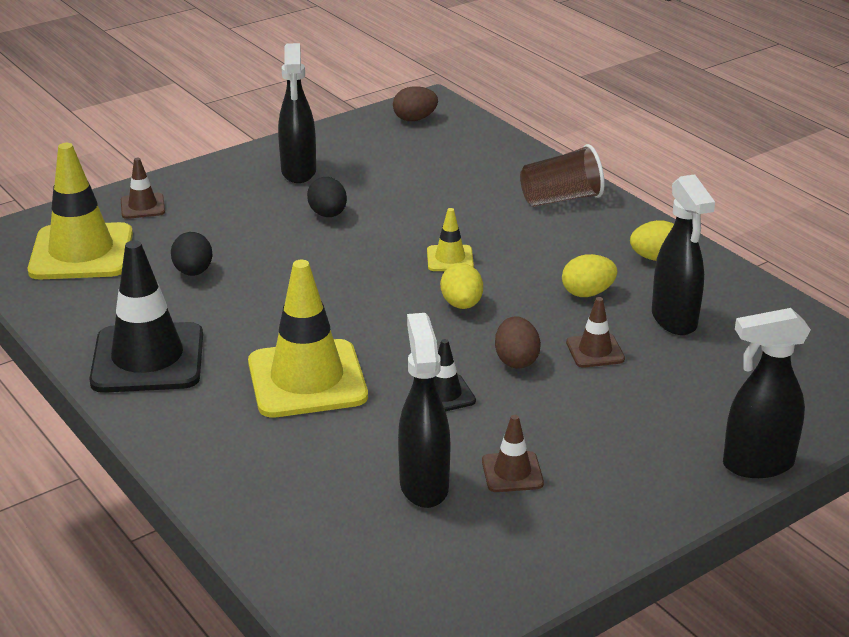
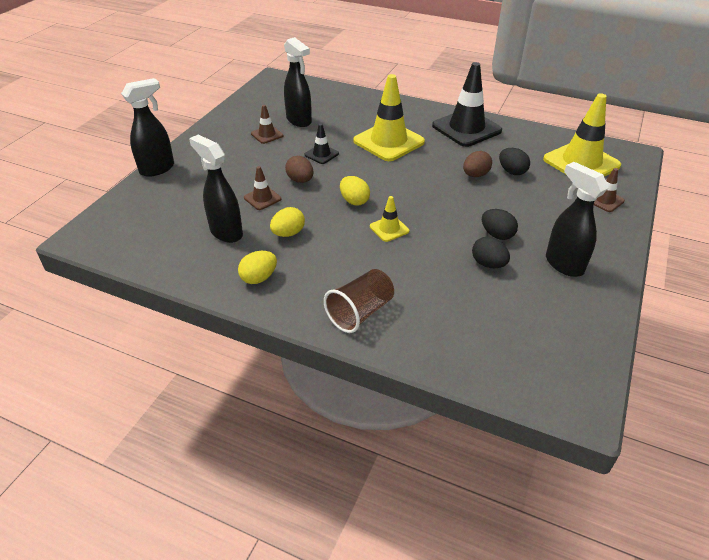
camera: 150 degrees right, 10 degrees up
brown egg [393,86,438,121] -> brown egg moved to [463,151,492,177]
none -> black egg [472,236,510,268]

